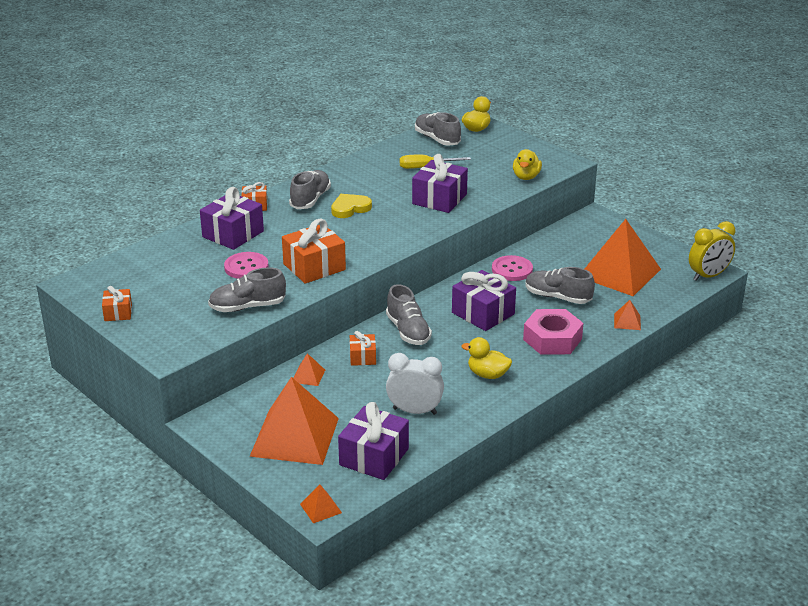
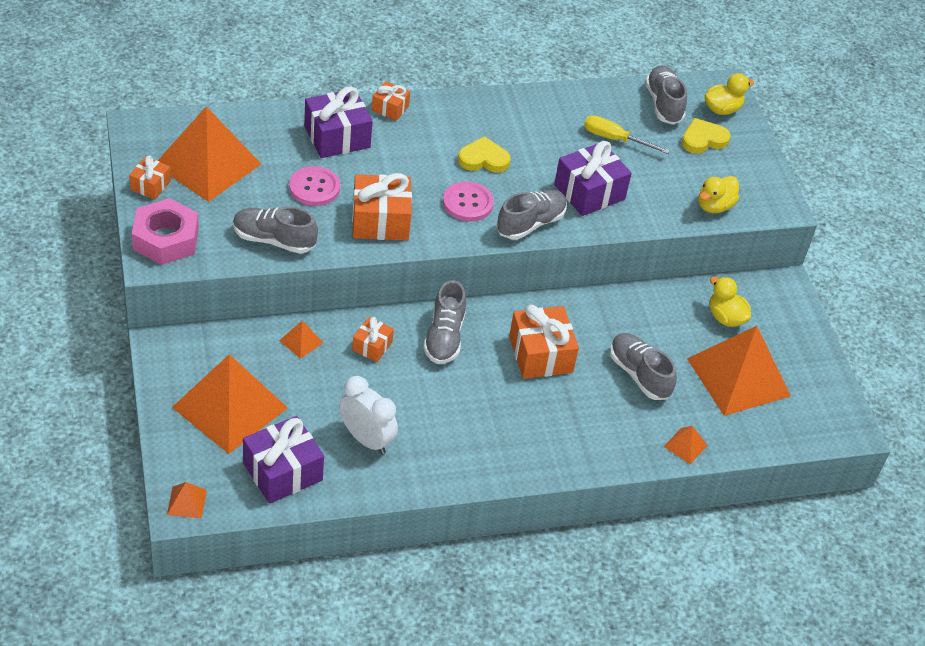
camera: 25 degrees right, 15 degrees up
grey shoe [289,170,331,209] -> grey shoe moved to [496,190,567,240]
purple gift [452,270,516,331] -> orange gift [509,305,579,379]
yellow duck [461,337,512,379] -> yellow duck moved to [709,277,751,327]
pink button [492,255,533,281] -> pink button moved to [443,181,494,221]
pink nut [523,309,584,355] -> pink nut moved to [132,198,199,265]
yellow clock [689,221,735,281] -> none
none -> orange pyramid [158,106,261,202]
none -> yellow heart [682,118,731,154]

